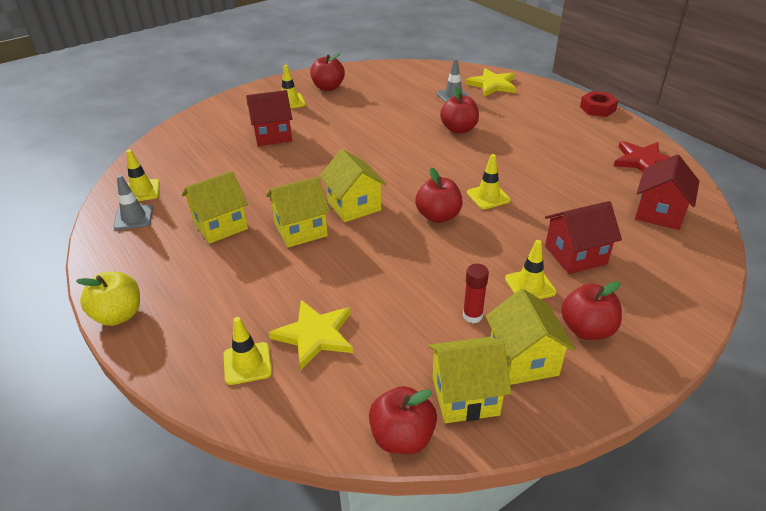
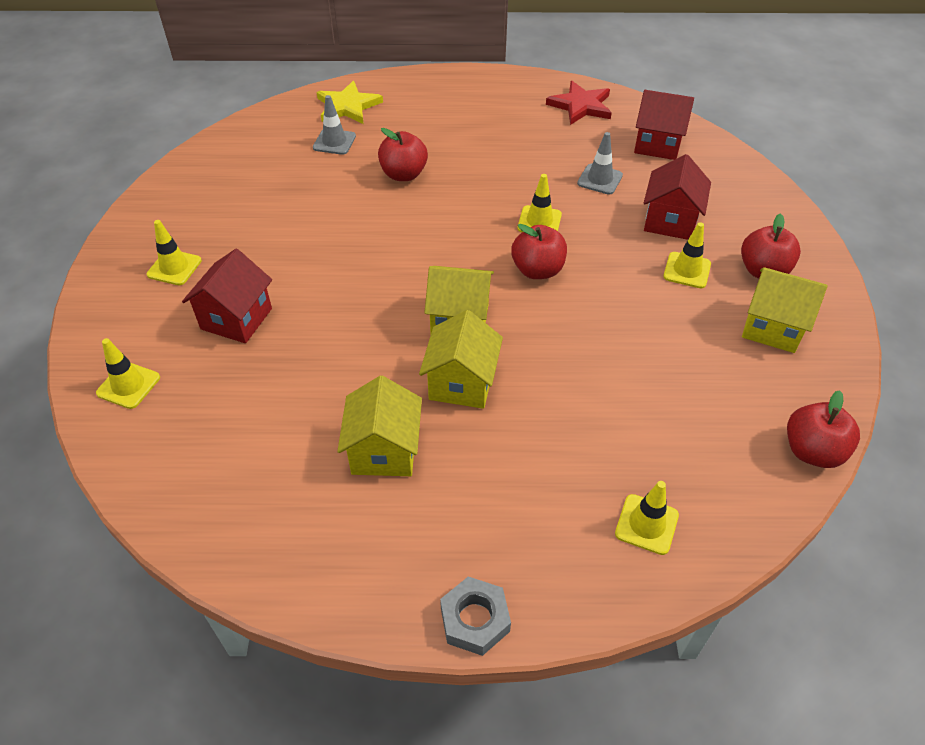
camera: 55 degrees left, 10 degrees up
yellow apple [76,272,140,326] -> grey nut [440,577,511,656]
grey traffic cone [113,175,153,230] -> grey traffic cone moved to [577,132,623,195]
yellow traffic cone [126,149,160,201] -> yellow traffic cone moved to [96,338,160,409]
yellow star [269,300,353,370] -> none
red apple [310,53,345,91] -> none
yellow house [429,337,511,423] -> none
red glue stick [463,264,489,323] -> none
red nut [580,91,618,117] -> none
red house [635,154,699,230] -> red house turned 45 degrees counterclockwise [634,90,694,160]

